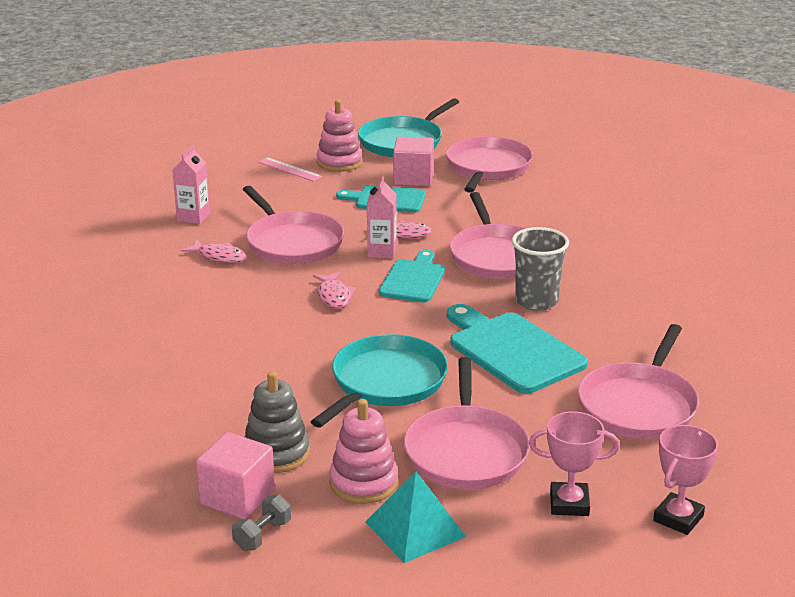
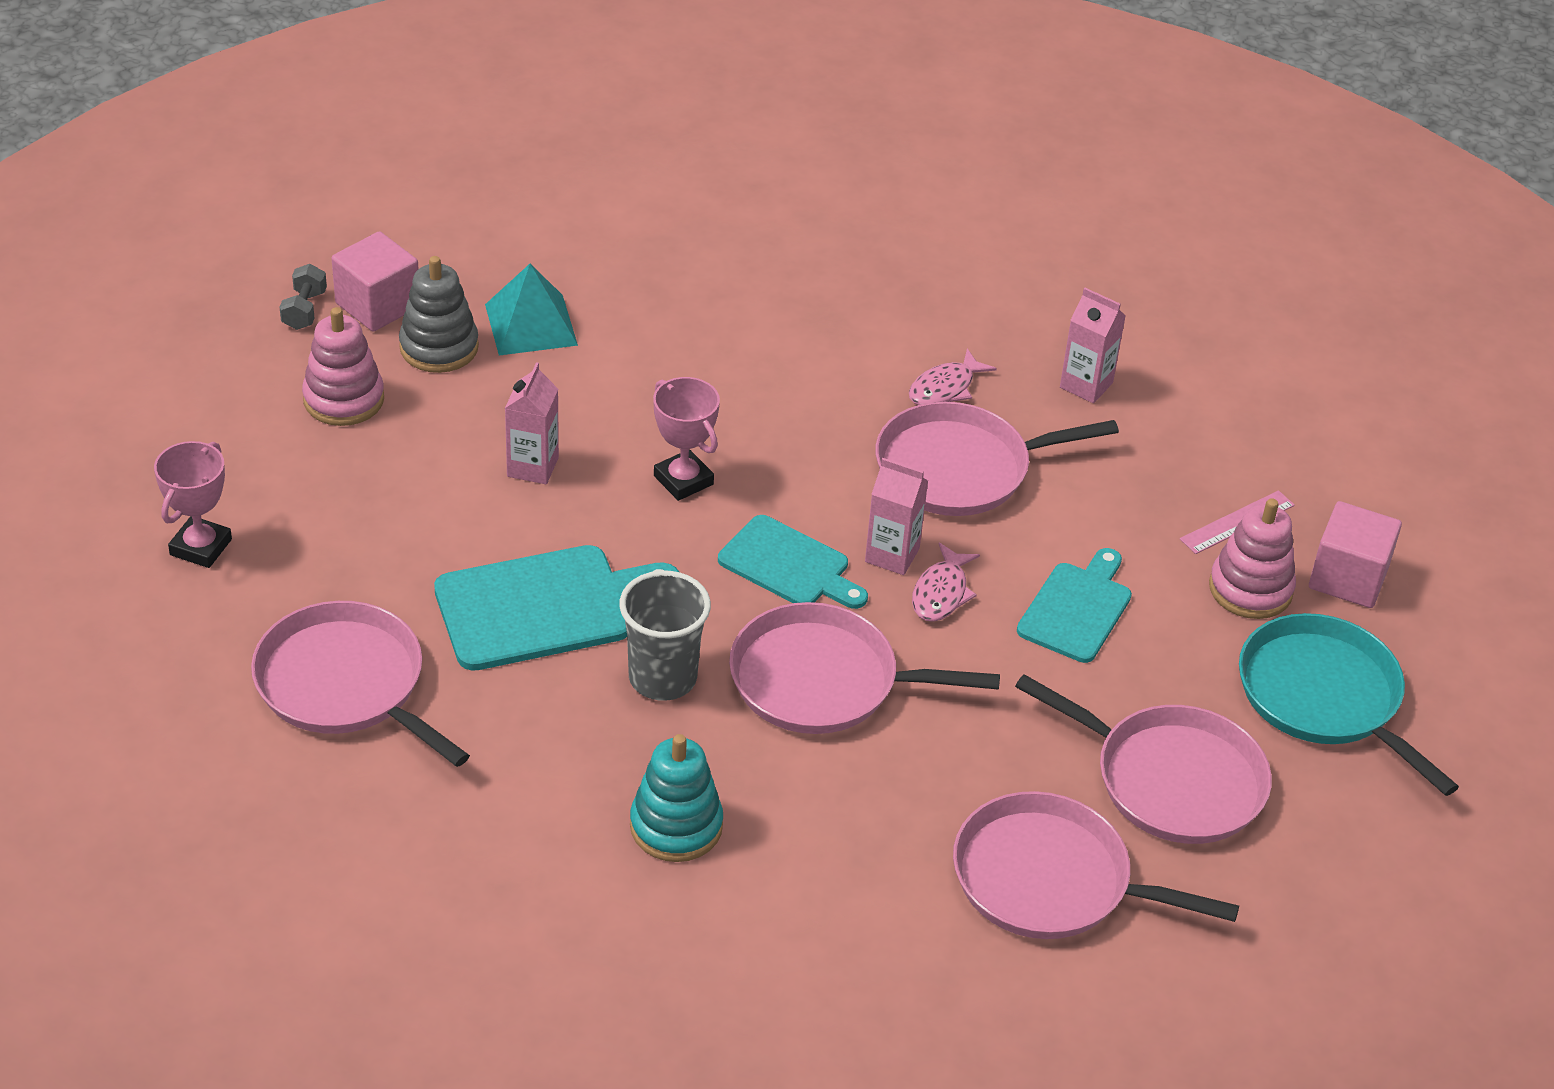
camera: 105 degrees right, 15 degrees up
grey dumbbell [232,495,291,551] -> grey dumbbell turned 45 degrees clockwise [280,264,327,330]
turquoise pan [311,334,448,428] -> pink carton [505,362,559,484]
pink fish [313,272,356,308] -> none
turquoise pyramid [366,471,466,563] -> turquoise pyramid moved to [485,264,578,356]
pink cube [393,137,434,187] -> pink cube moved to [1309,501,1402,608]
pink pan [404,357,530,489] -> pink pan moved to [953,791,1239,939]
pink trophy [653,425,718,535] -> pink trophy moved to [653,377,720,501]
none -> turquoise stacking toy [630,734,723,862]

